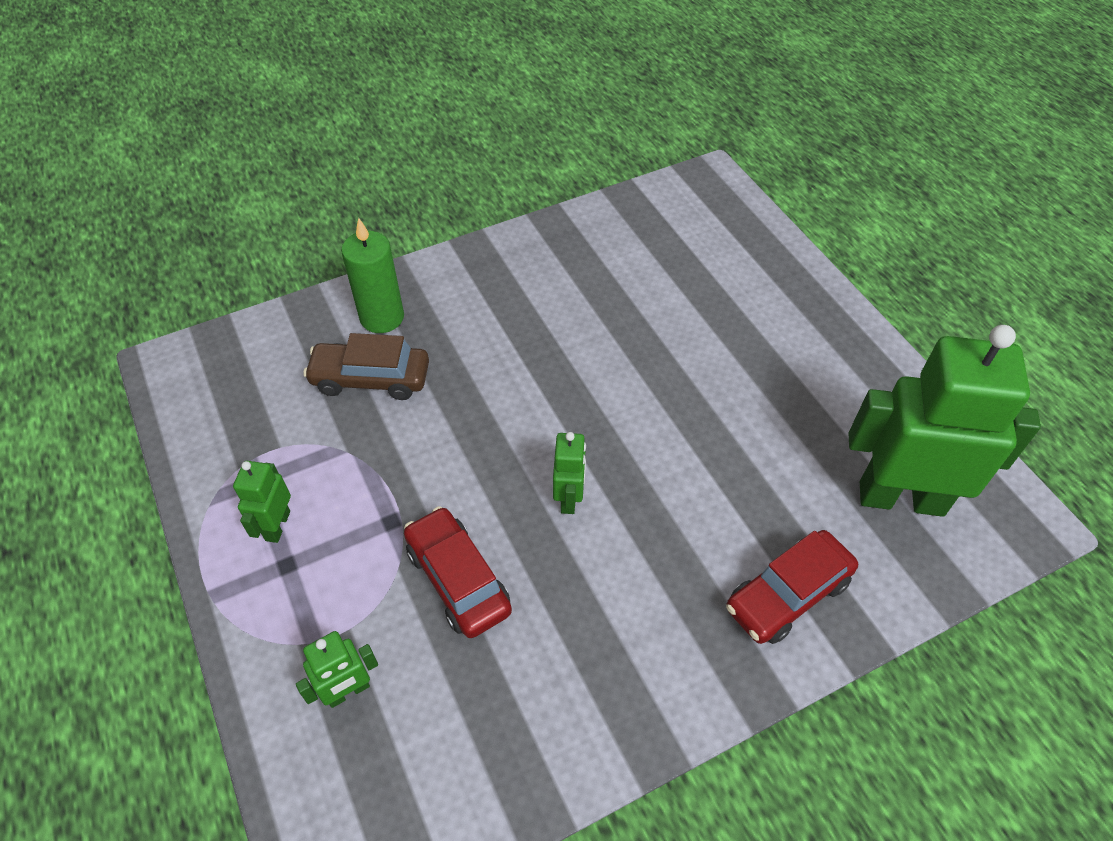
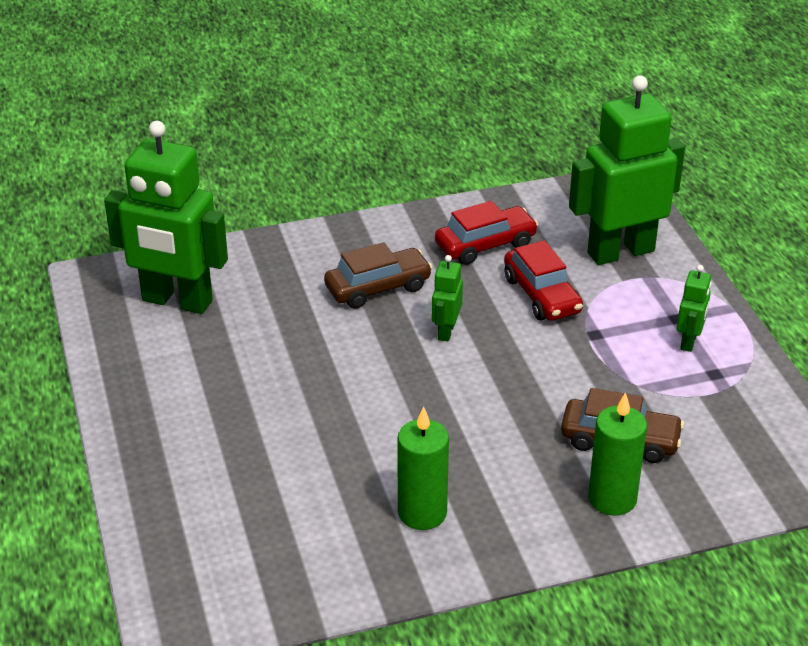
camera: 170 degrees left, 15 degrees down
green robot [296,631,378,708] -> green robot [569,76,685,265], size x2.26
red car [726,530,858,644] -> red car moved to [435,201,538,265]
none -> brown car [324,242,433,309]
none -> green candle [397,406,449,530]

